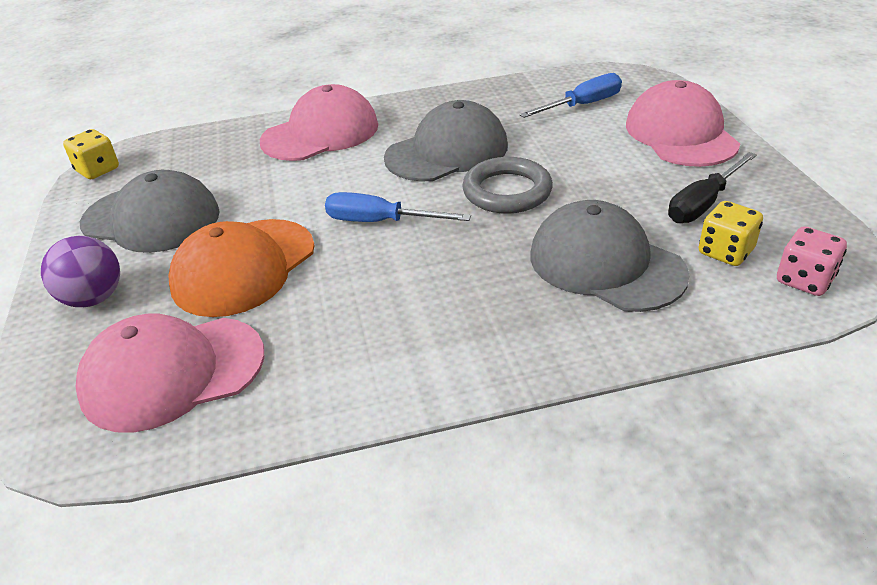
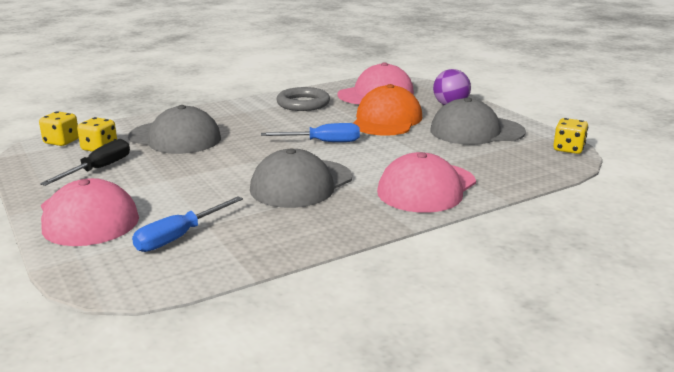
camera: 160 degrees right, 15 degrees down
grey ring [462,157,553,214] -> grey ring moved to [276,87,330,111]
pink dice [777,226,847,296] -> yellow dice [39,111,79,146]

